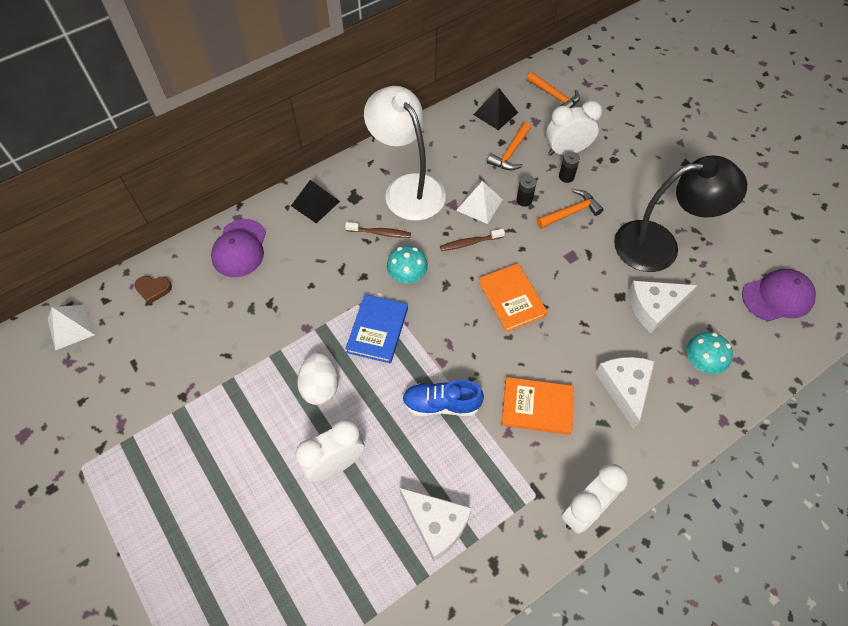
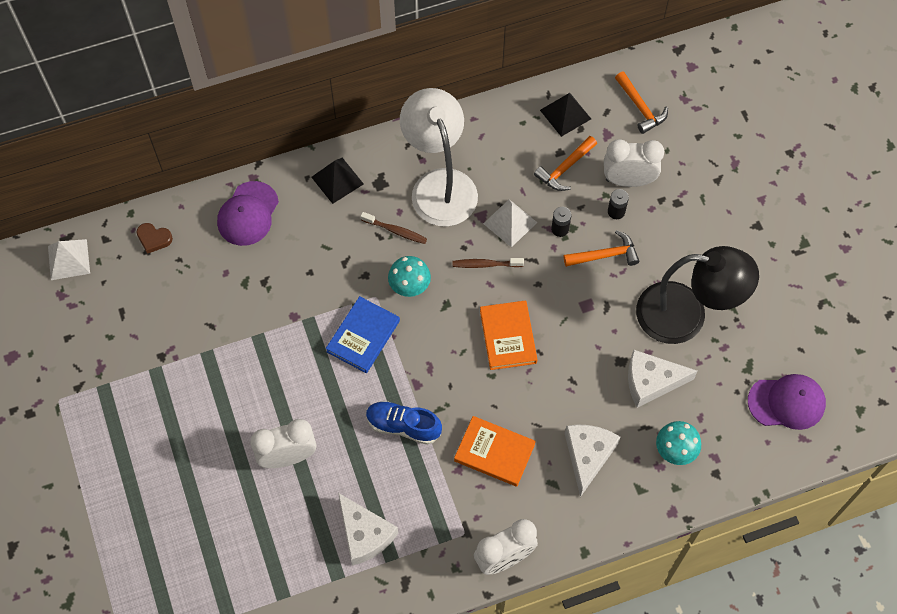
camera: 15 degrees right, 5 degrees up
white egg [297,352,338,405] -> none

